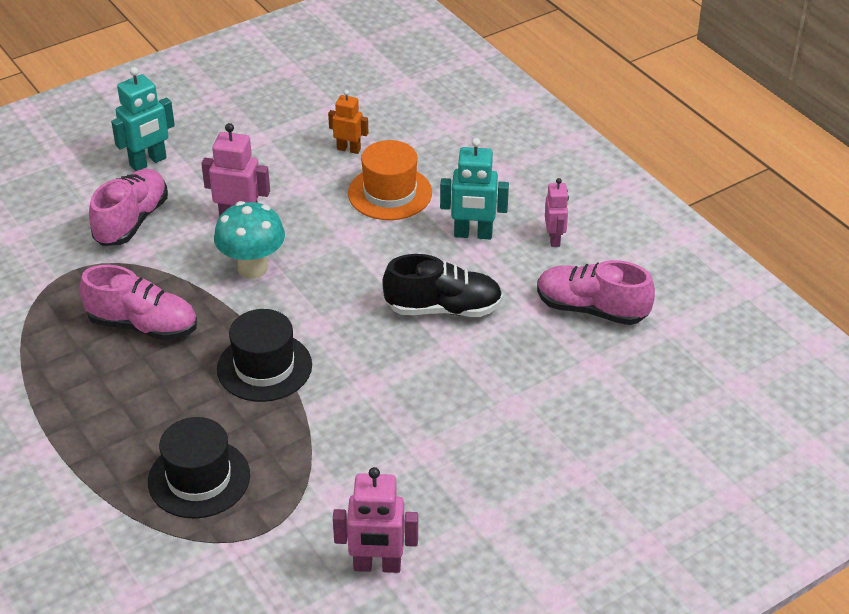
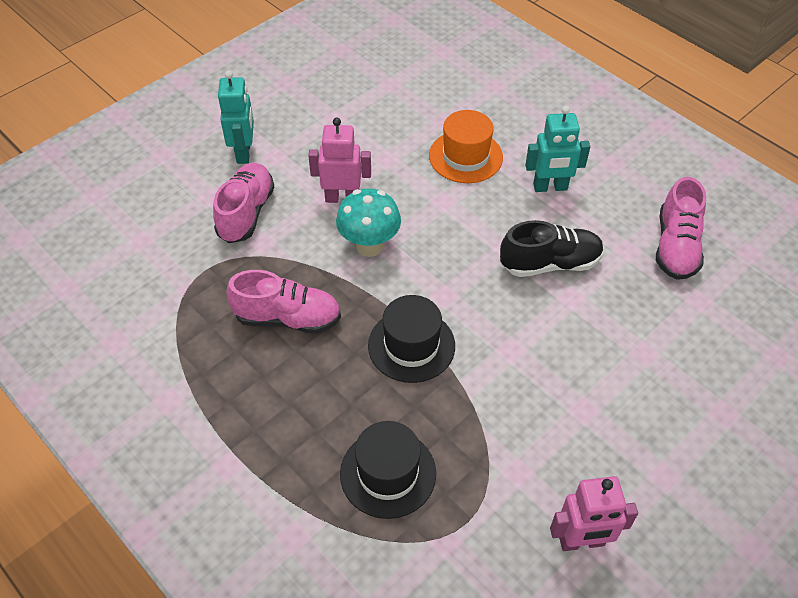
camera: 10 degrees left, 10 degrees up
turquoise robot [111,67,175,171] -> turquoise robot turned 45 degrees counterclockwise [218,71,254,164]
orange robot [328,90,369,154] -> none
pink shoe [537,260,655,325] -> pink shoe turned 90 degrees counterclockwise [656,177,706,280]
pink robot [545,178,569,247] -> none

